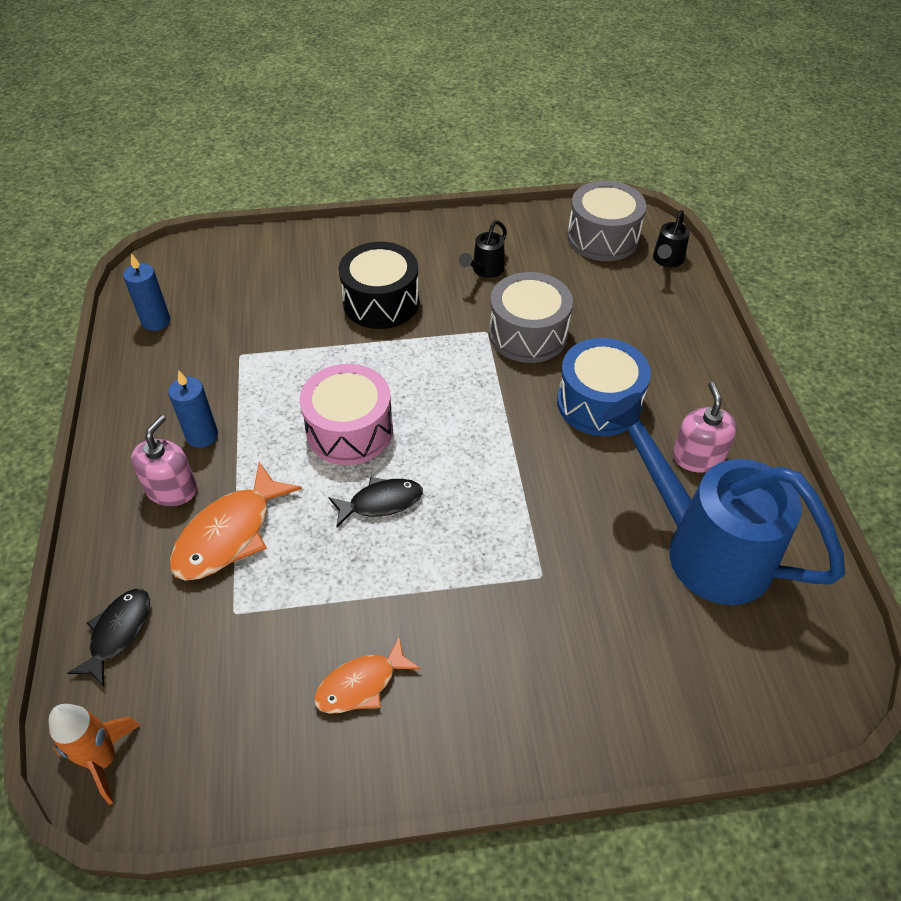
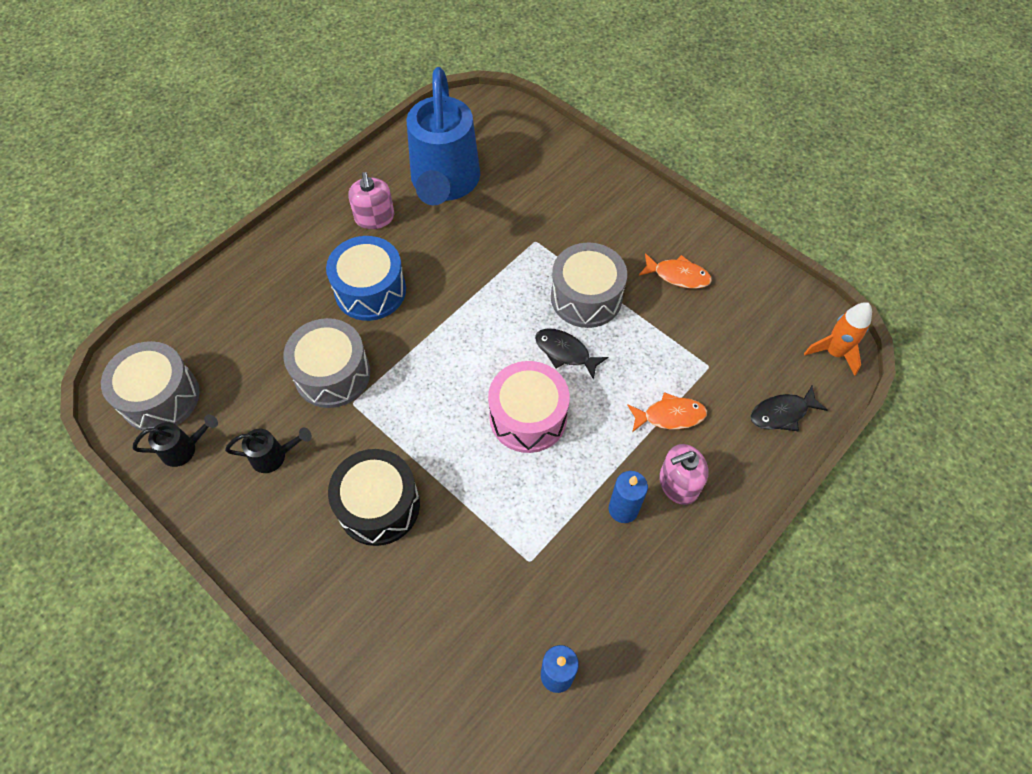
camera: 130 degrees left, 10 degrees up
orange fish [170,462,302,581] -> orange fish [627,392,707,432], size x0.64
black watering can [653,210,690,267] -> black watering can moved to [133,414,218,467]
pink soap dispenser [673,382,737,473] -> pink soap dispenser turned 60 degrees counterclockwise [348,172,394,229]
none -> grey drum [551,242,627,328]

